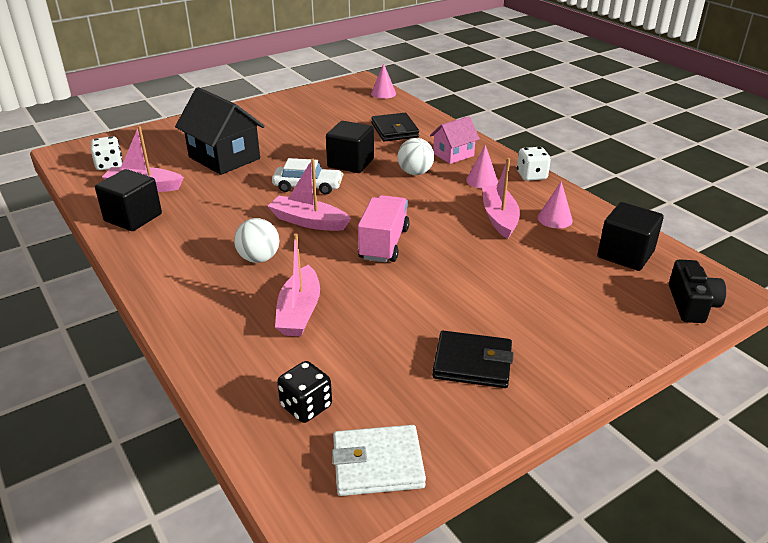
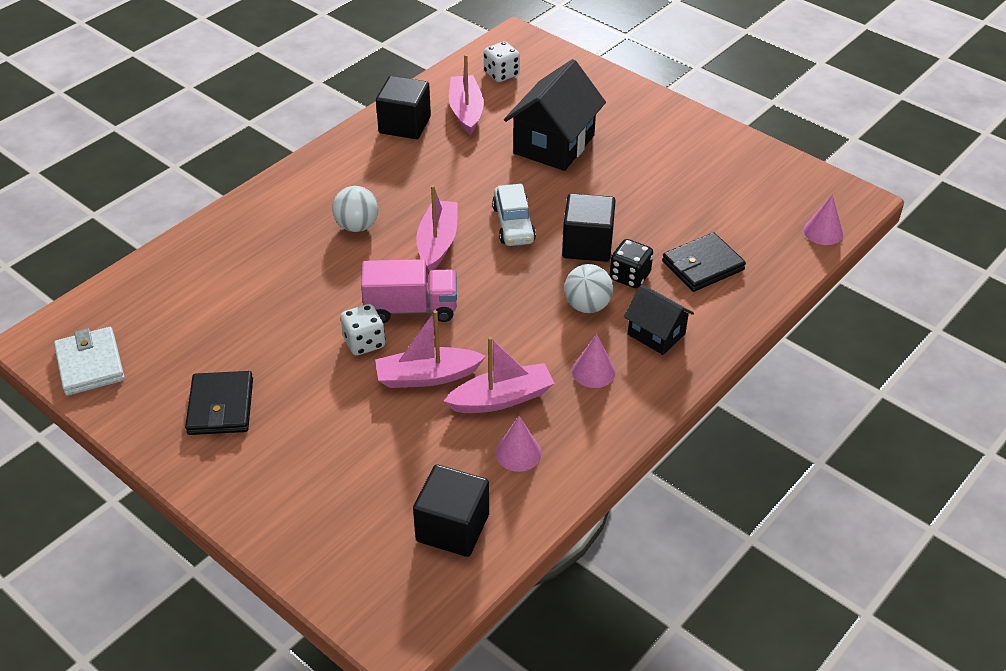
camera: 75 degrees right, 10 degrees up
pink boat [275,234,320,336] -> pink boat moved to [375,310,486,388]
black dice [277,361,332,423] -> black dice moved to [610,239,653,288]
pink house [430,116,480,164] -> black house [624,285,694,355]
white dice [517,147,551,181] -> white dice moved to [341,304,386,356]
black camera [669,259,726,323] -> none

